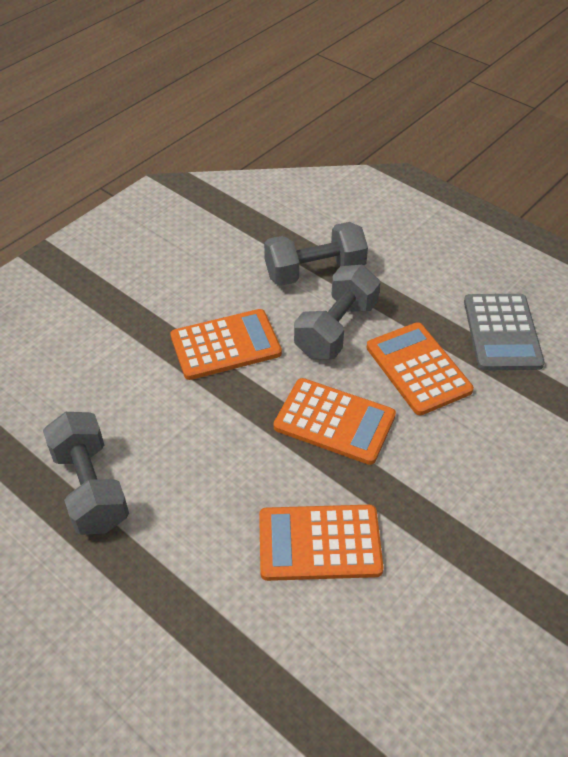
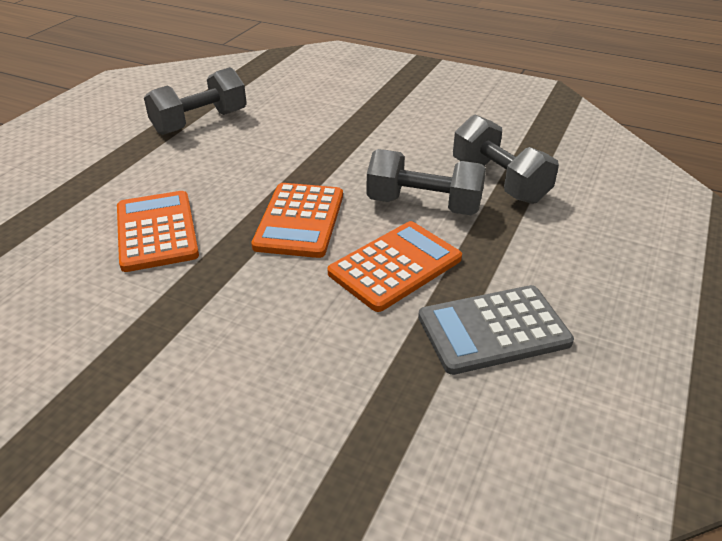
camera: 75 degrees right, 10 degrees down
orange calculator [170,309,282,380] -> none

